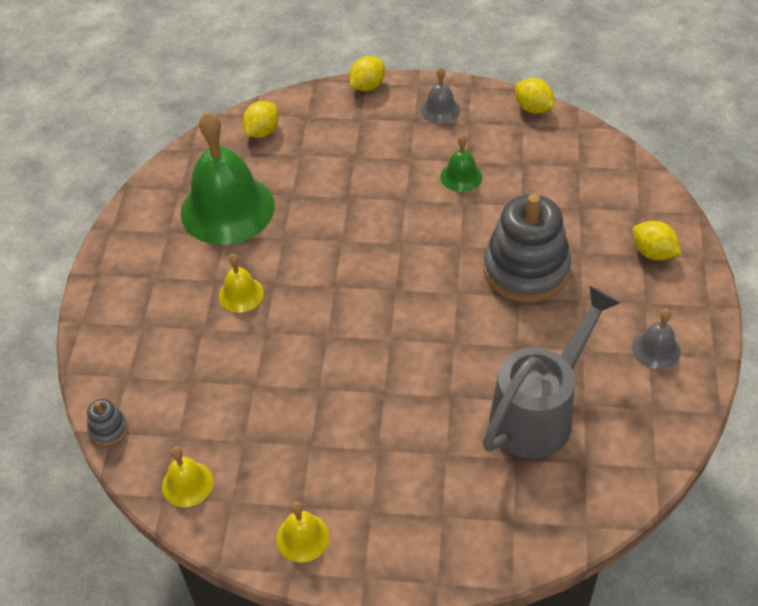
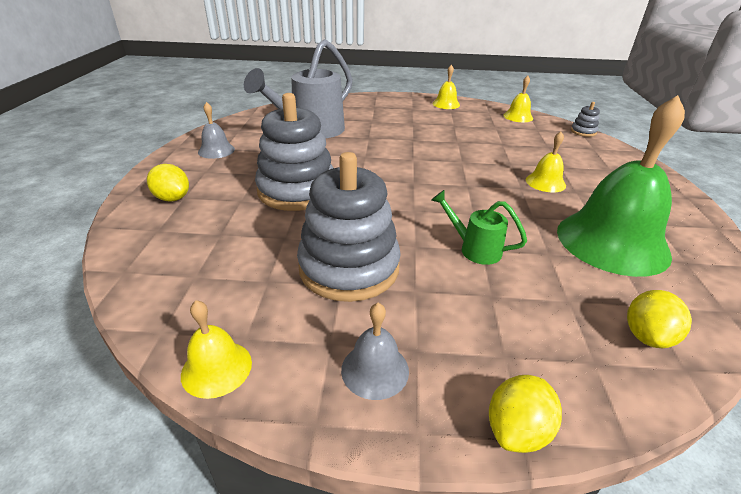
camera: 175 degrees right, 15 degrees down
green bell [440,134,482,192] -> grey stacking toy [297,152,401,302]
yellow lemon [515,78,554,114] -> yellow bell [181,300,252,399]
none -> green watering can [431,190,527,265]

